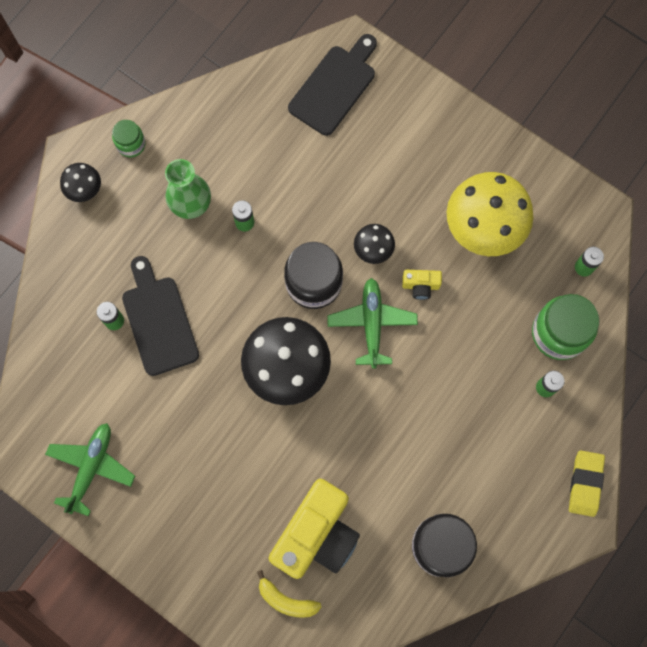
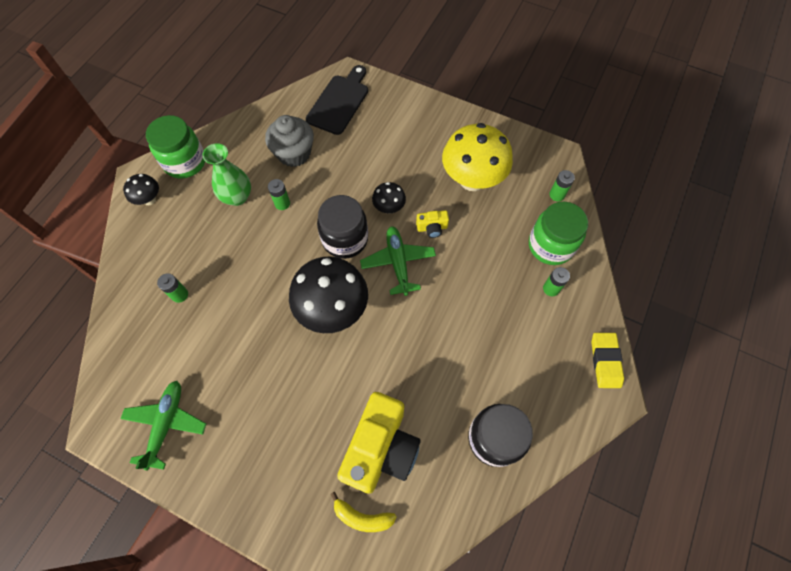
camera: 10 degrees left, 10 degrees down
green jar [112,120,146,157] -> green jar [146,115,205,179], size x1.84
black cutting board [122,256,199,376] -> none
none -> grey cupcake [265,115,314,167]

